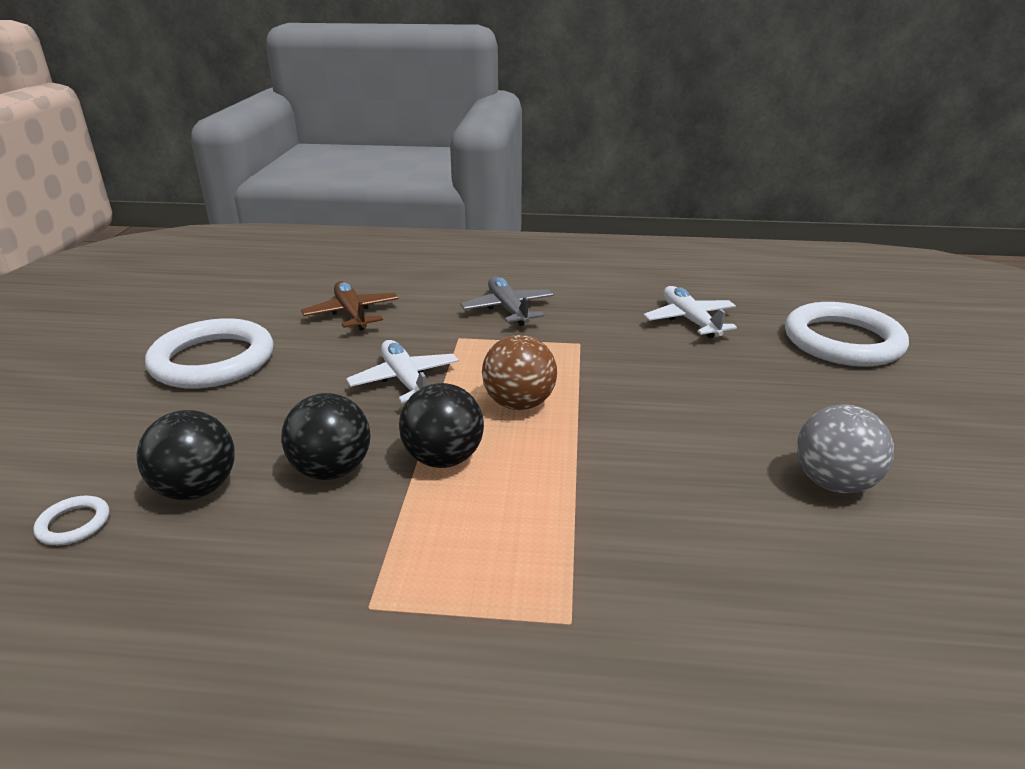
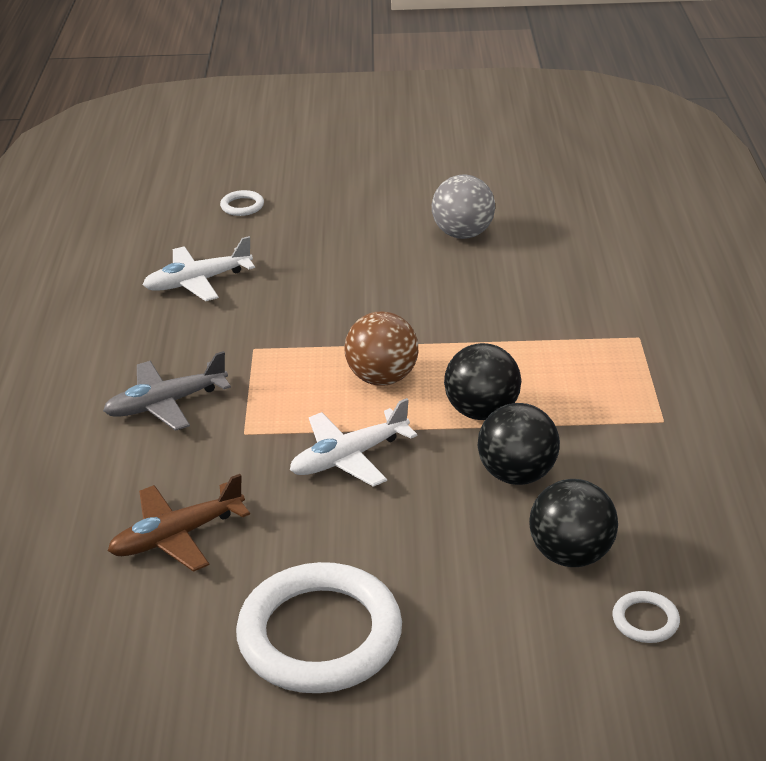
camera: 95 degrees left, 5 degrees up
white ring [785,302,909,366] -> white ring [220,190,264,216], size x0.40

